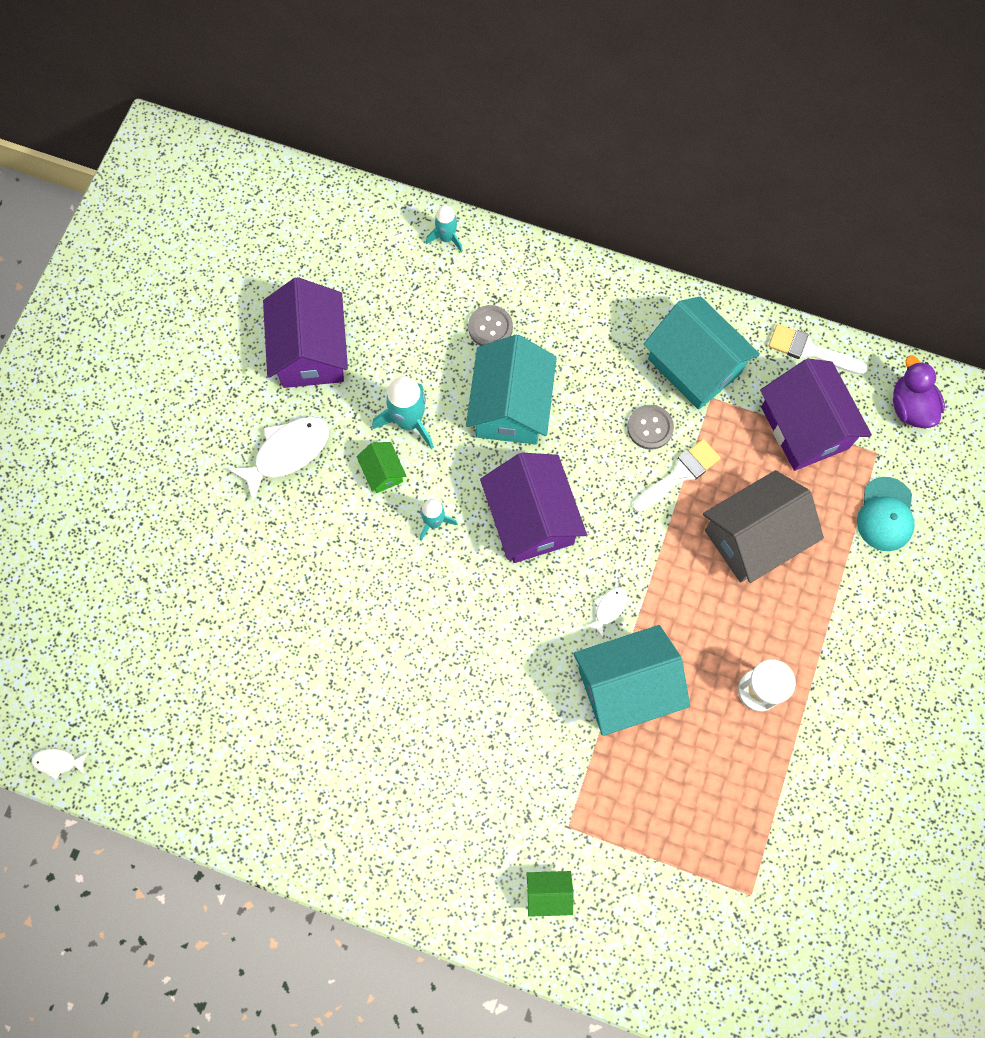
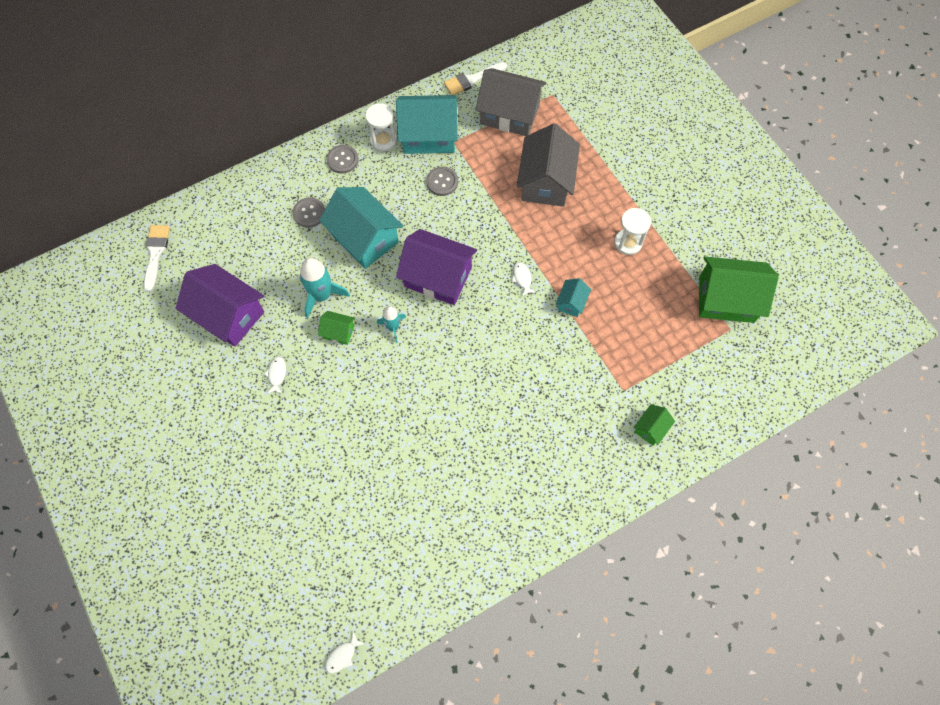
camera: 50 degrees left, 5 degrees down
white fish [228,417,329,501] -> white fish [264,357,286,394], size x0.48
turquoise rocket [426,205,463,253] -> none
turquoise house [573,625,690,736] -> turquoise house [556,278,591,317], size x0.47
white brush [633,439,721,513] -> white brush moved to [144,225,170,292]
purple house [760,358,872,471] -> grey house [475,68,546,136]
turquoise cap [857,477,915,551] -> none
purple duck [893,355,945,428] -> none
none -> grey button [326,145,359,174]
none -> white hourglass [365,103,397,152]
none -> green house [699,256,779,323]

